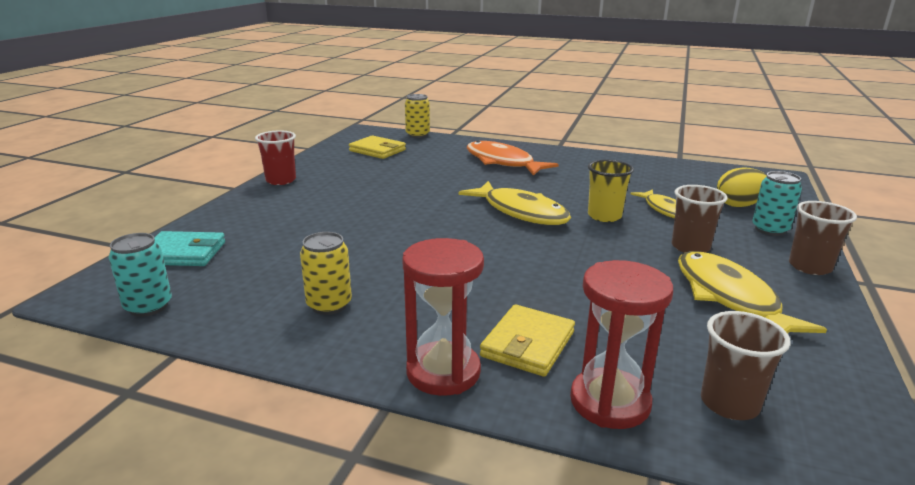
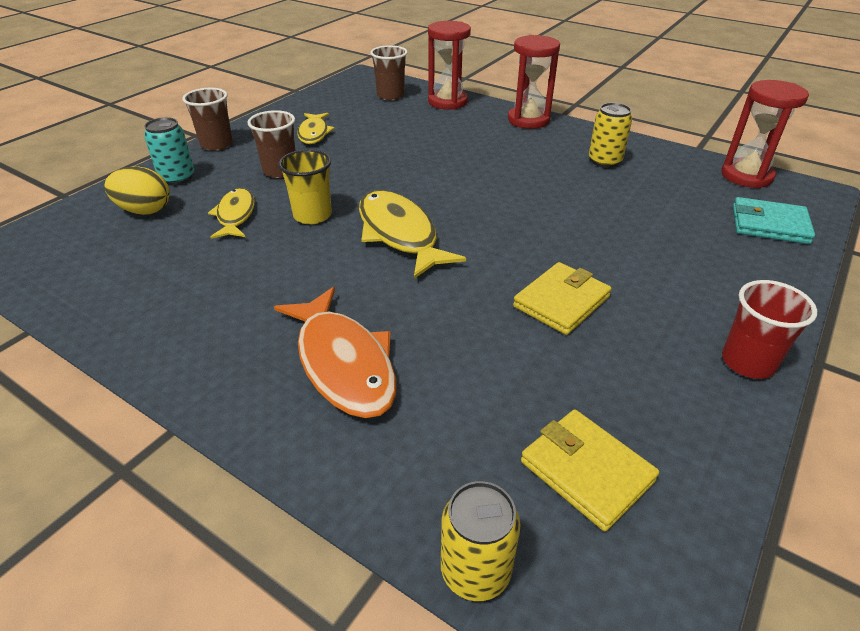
camera: 165 degrees left, 15 degrees up
turquoise can [109,233,172,317] -> red hourglass [721,80,809,188]
yellow wallet [480,304,575,377] -> yellow wallet moved to [513,262,612,335]
yellow fish [678,251,827,334] -> yellow fish [297,113,335,144], size x0.61

